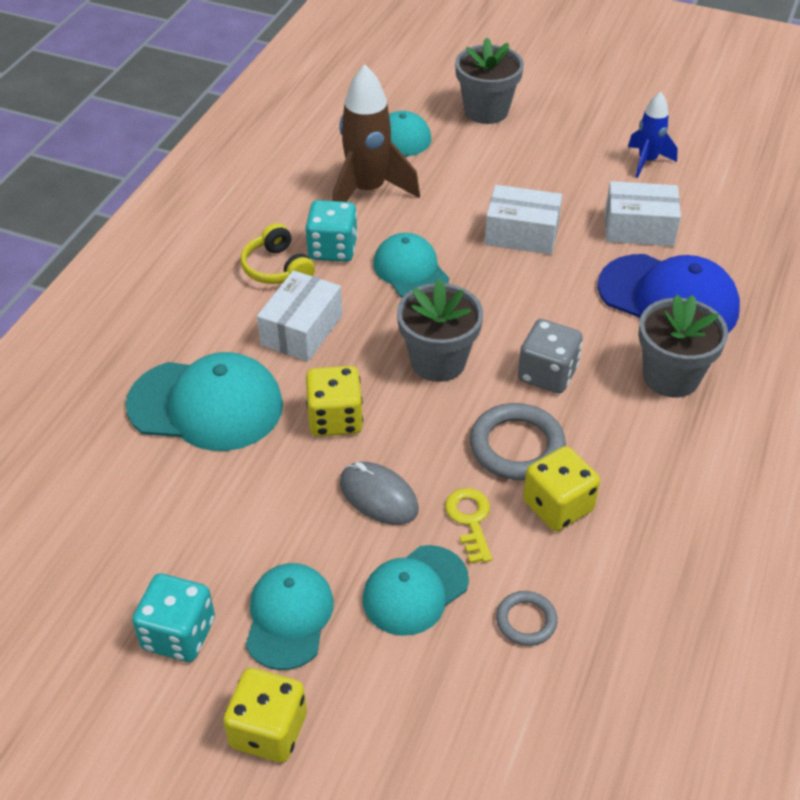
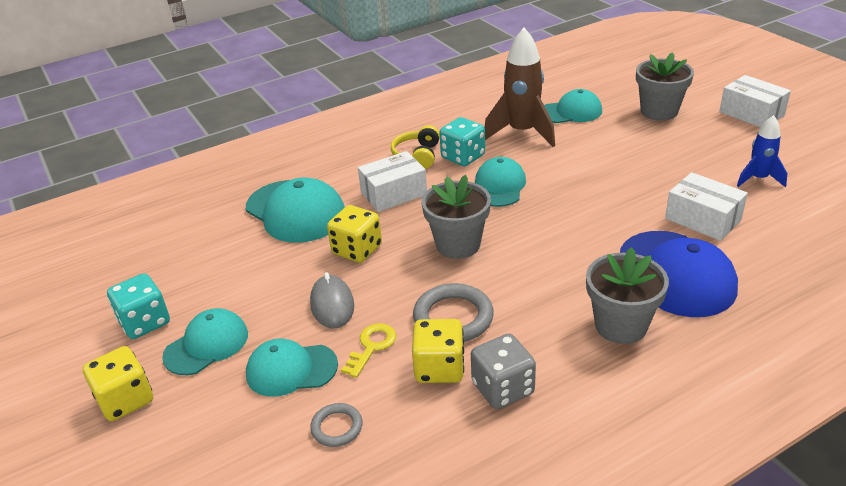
camera: 40 degrees right, 10 degrees down
white box [485,185,562,254] -> white box moved to [720,75,791,128]
grey dice [518,319,583,394] -> grey dice moved to [471,333,536,409]

